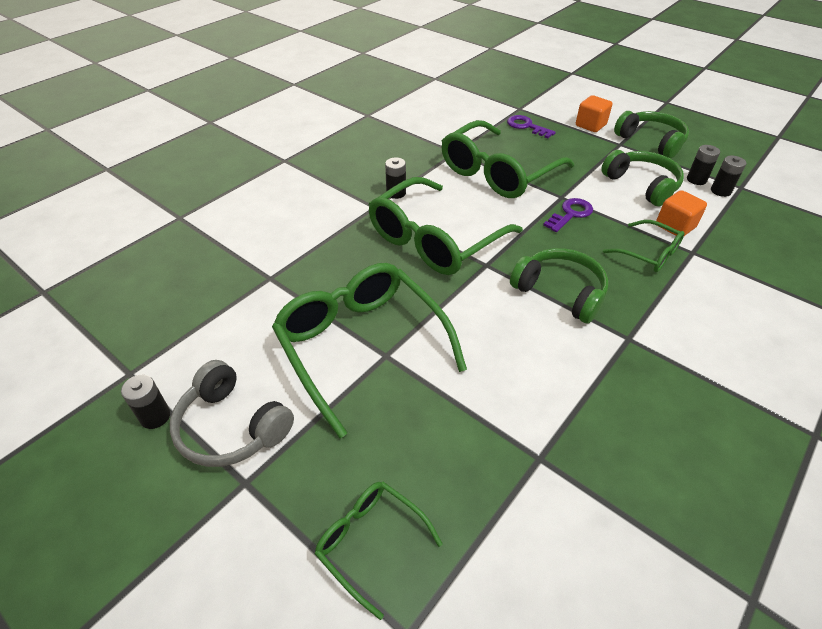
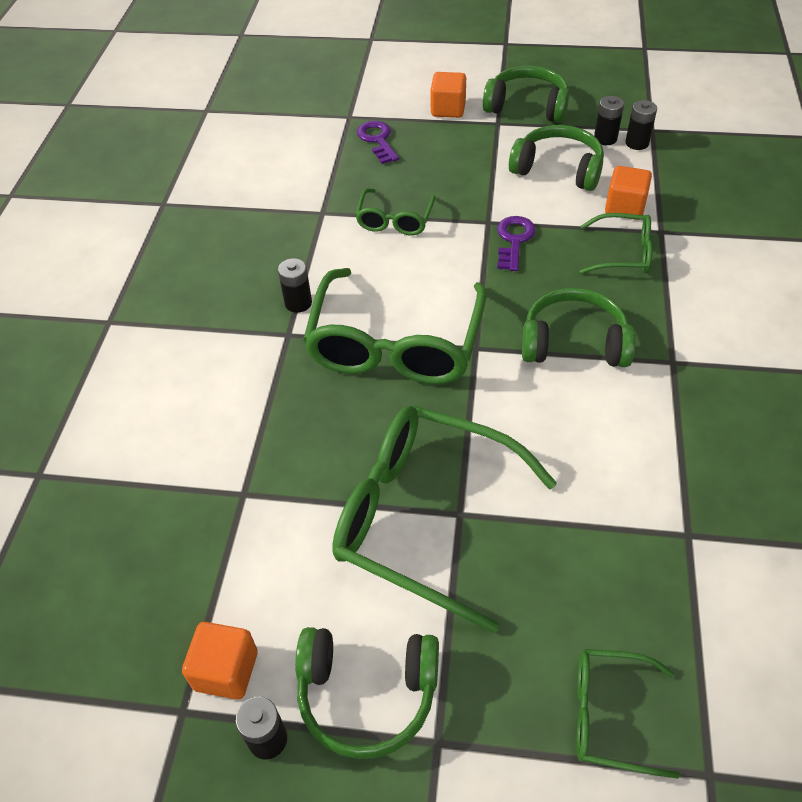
camera: 30 degrees left, 5 degrees up
grey headphones [170,360,294,467] -> green headphones [295,627,439,759]
green glasses [441,120,574,198] -> green glasses [355,188,436,235], size x0.50
purple key [507,115,556,138] -> purple key turned 60 degrees clockwise [357,121,399,164]
none -> orange cube [182,622,258,700]

